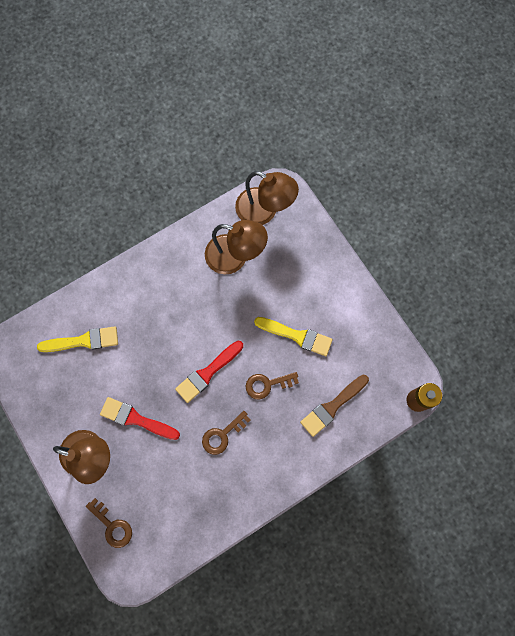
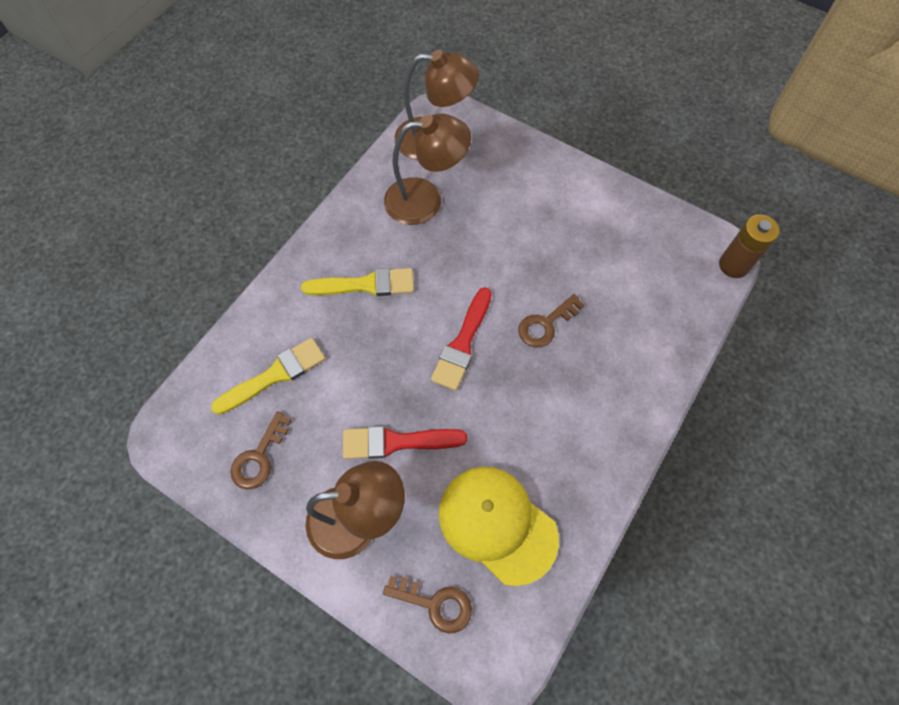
camera: 25 degrees left, 10 degrees down
brown key [202,411,250,455] -> brown key moved to [230,411,291,490]
yellow brush [254,317,333,356] -> yellow brush moved to [301,268,414,296]
brown brush [300,375,369,437] -> none
none -> yellow cap [439,467,559,586]

